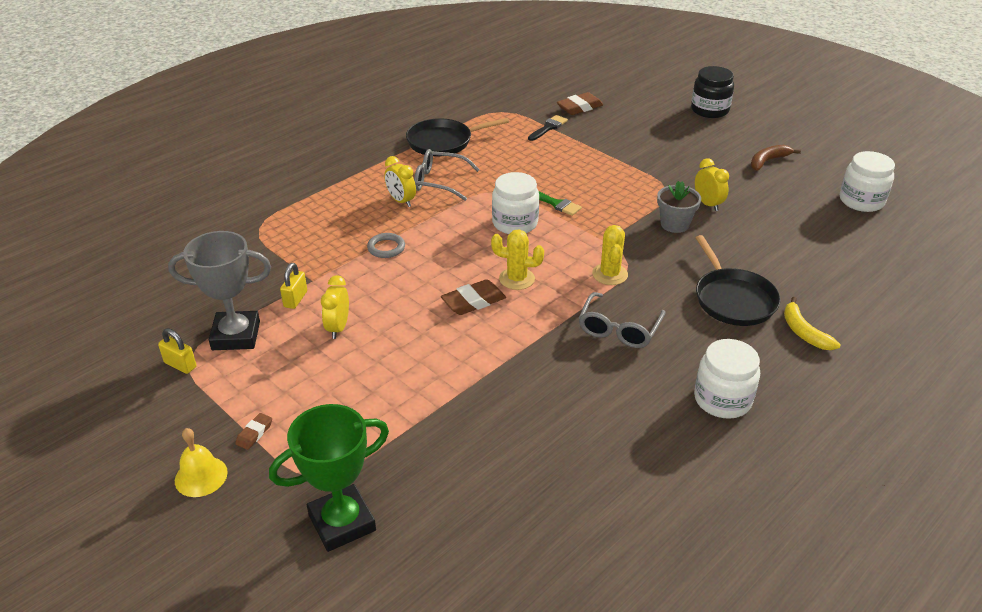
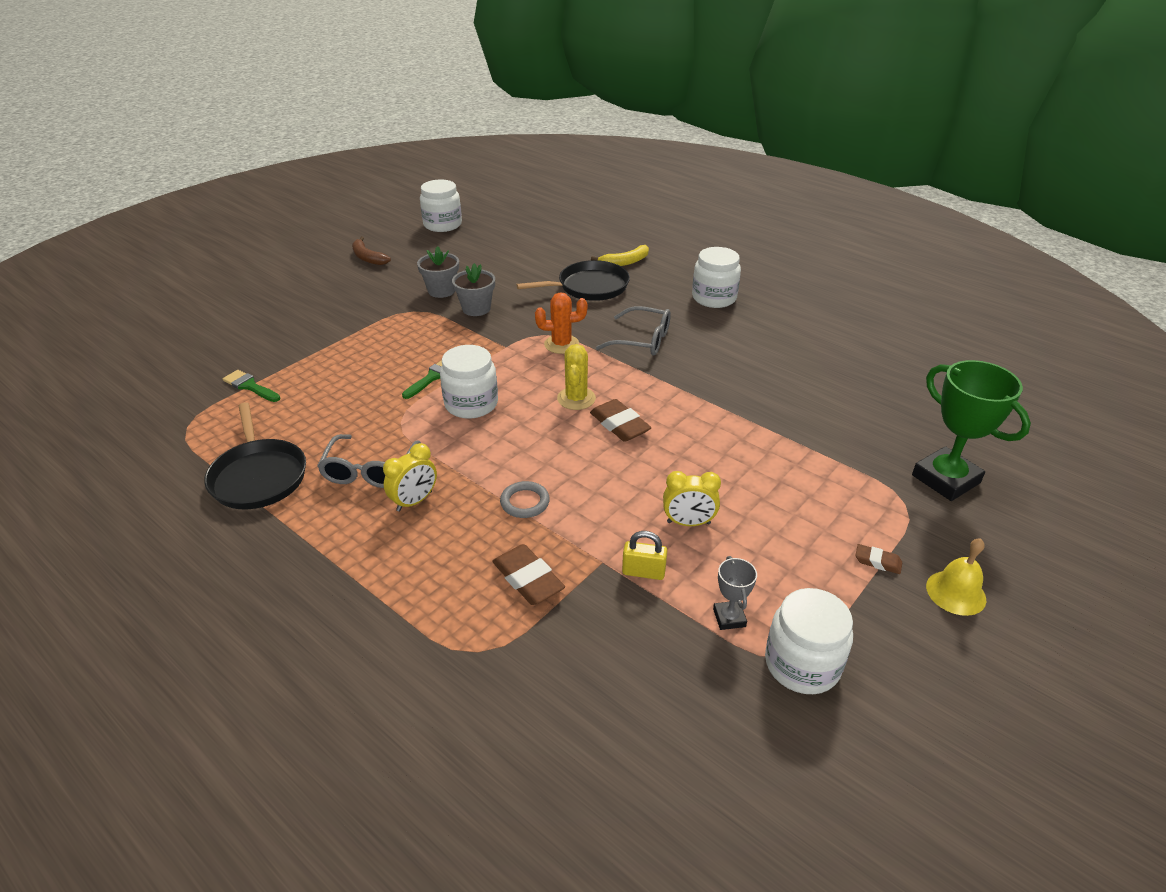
camera: 95 degrees left, 0 degrees up
yellow padlock [158,328,197,374] -> white jar [765,588,853,694]
grey trophy [168,231,271,350] -> grey trophy [713,556,757,630], size x0.47
black brush [528,115,568,141] -> green brush [223,370,280,402]
brown eraser [557,92,603,115] -> brown eraser moved to [492,544,565,605]
yellow cactus [592,225,628,285] -> orange cactus [535,292,587,354]
black jar [691,66,734,118] -> none
yellow clock [695,158,729,211] -> grey flower pot [417,246,459,298]

